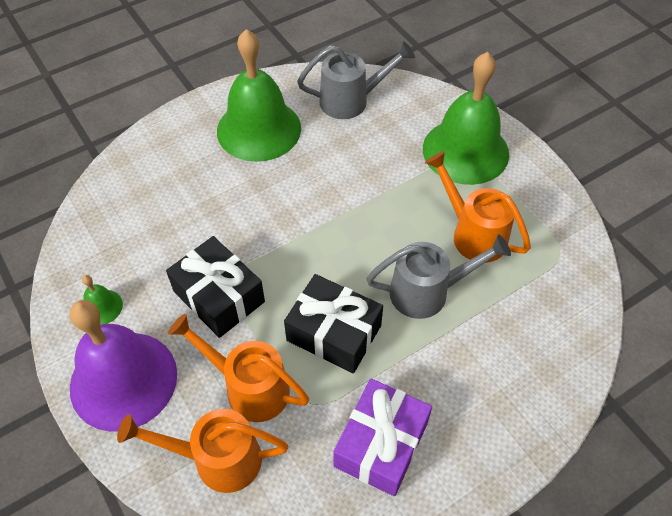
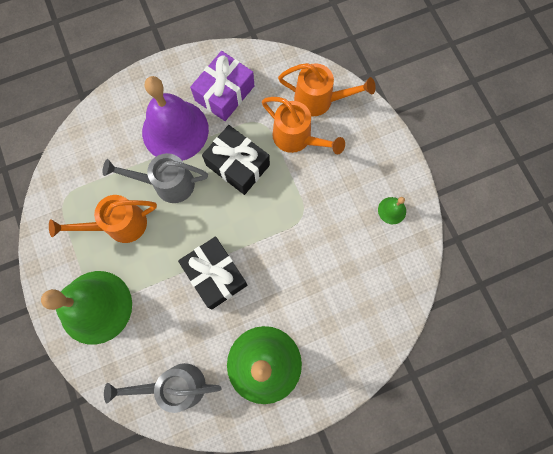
camera: 170 degrees left, 20 degrees up
purple bell [70,300,177,432] -> purple bell moved to [142,76,209,161]
black gift [166,236,265,338] -> black gift moved to [178,236,248,309]
orange watering can [425,151,531,263] -> orange watering can turned 105 degrees clockwise [49,195,157,243]

